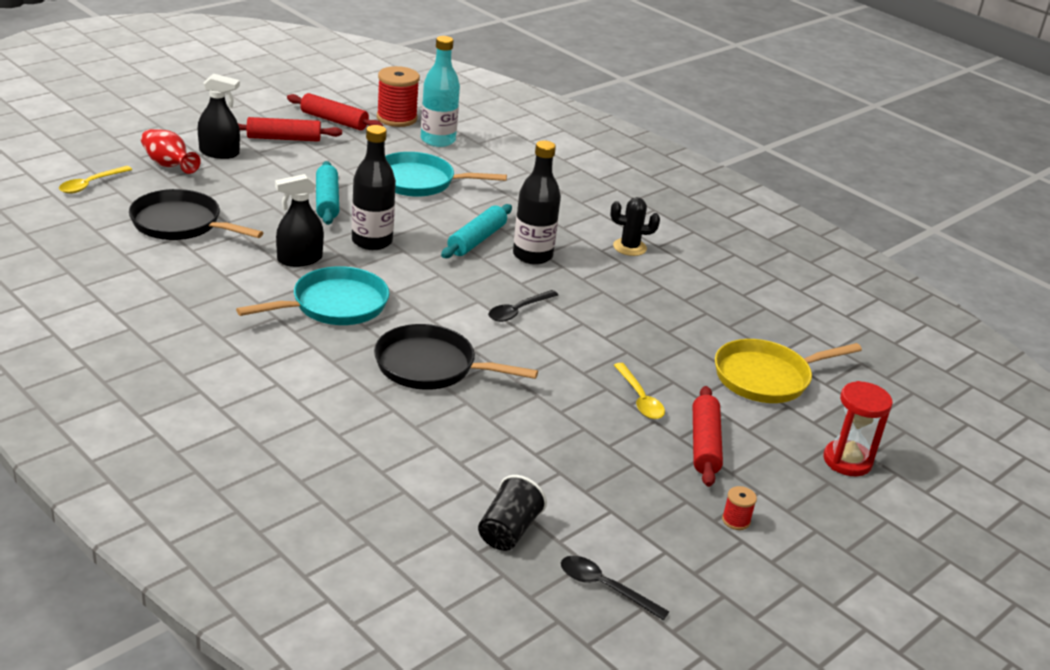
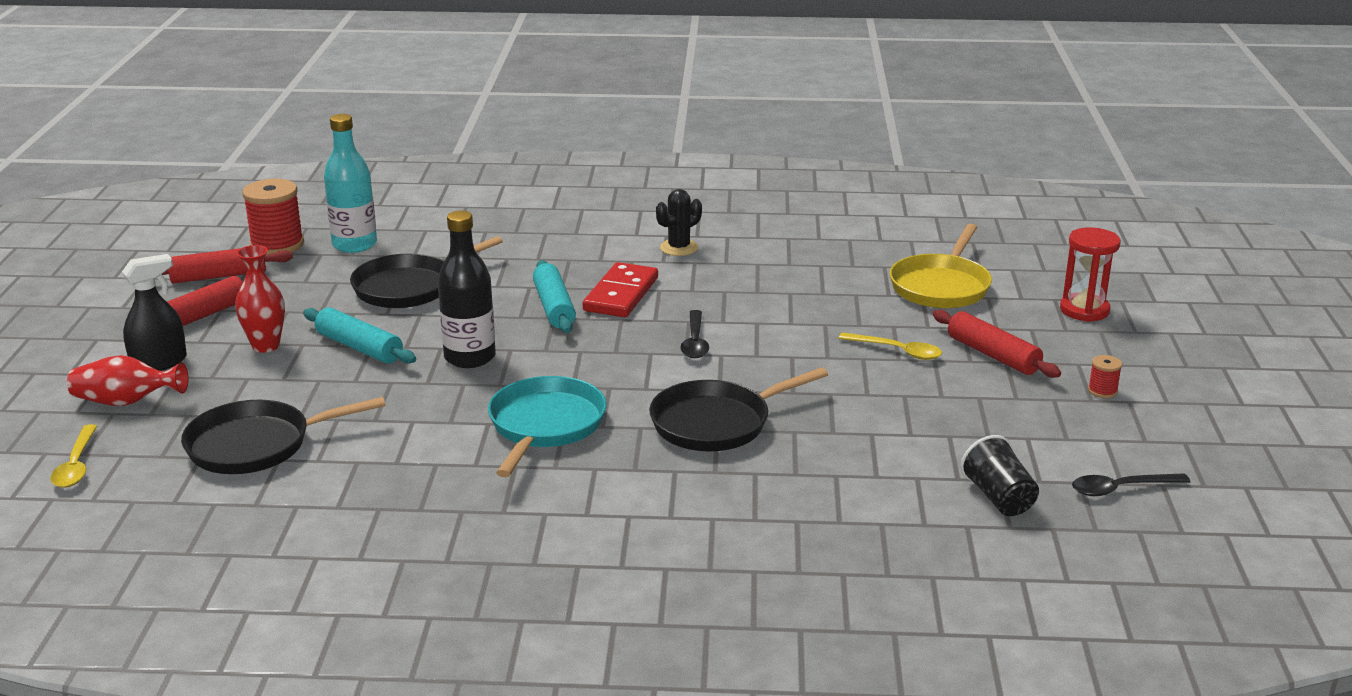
camera: 40 degrees left, 5 degrees down
black spray bottle [275,174,324,267] -> none
turquoise pan [385,152,507,197] -> black pan [350,236,503,308]
black bottle [513,140,561,265] -> red domino [583,262,658,317]
none -> red vase [235,245,285,353]

